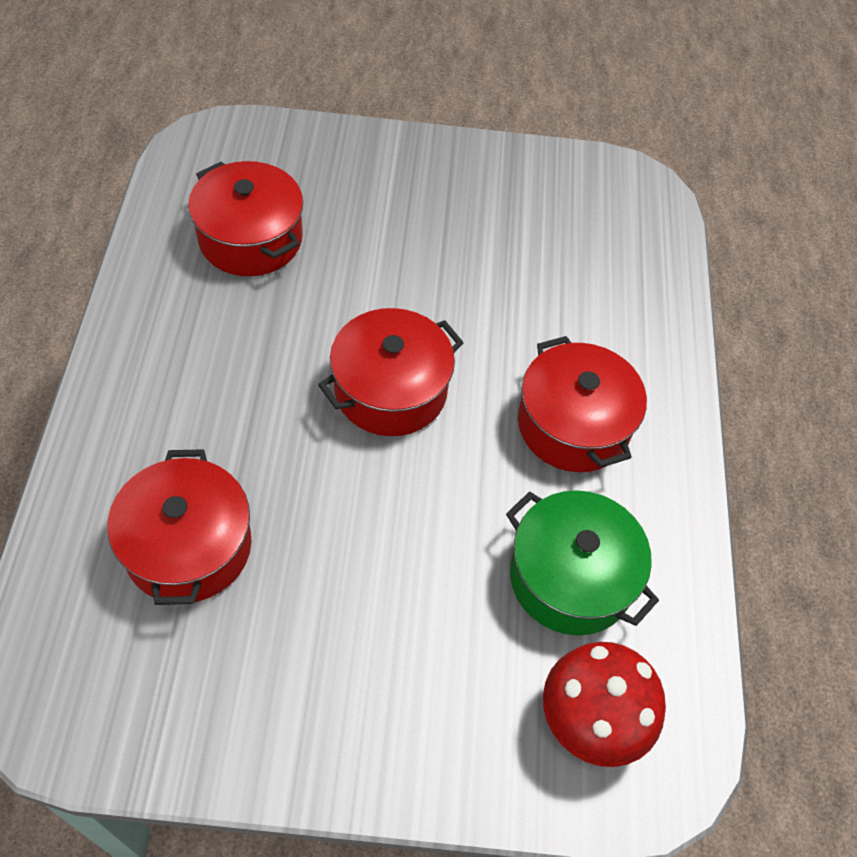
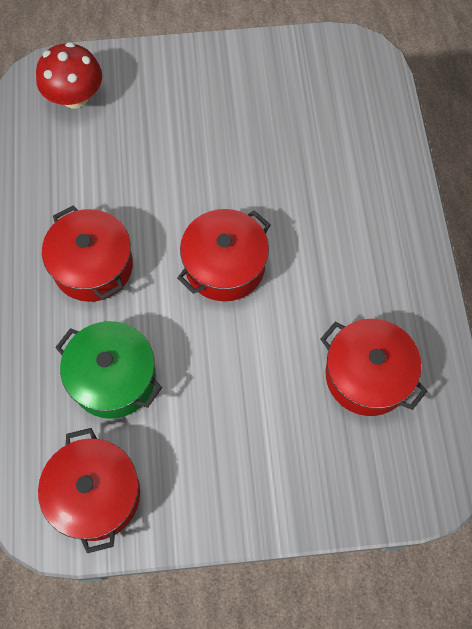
camera: 175 degrees right, 10 degrees up
red pot [107,449,252,605] -> red pot moved to [38,428,140,553]
green pot [506,490,659,635] -> green pot moved to [55,321,162,419]

